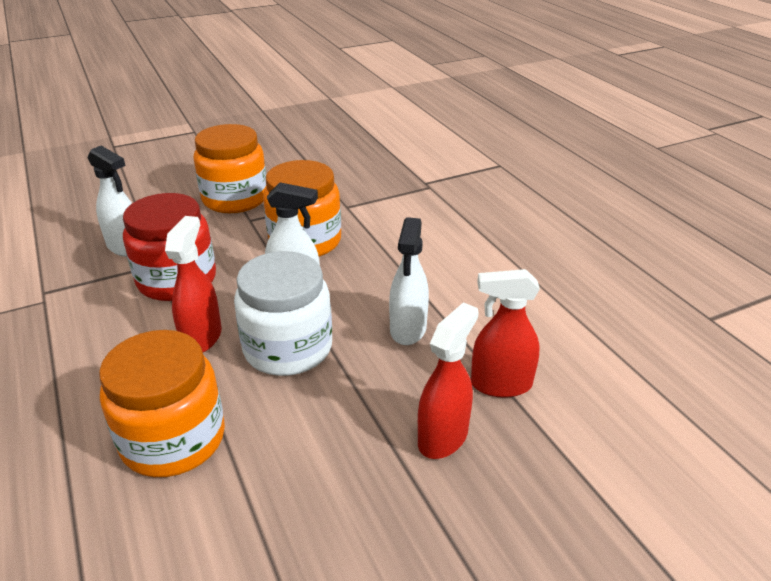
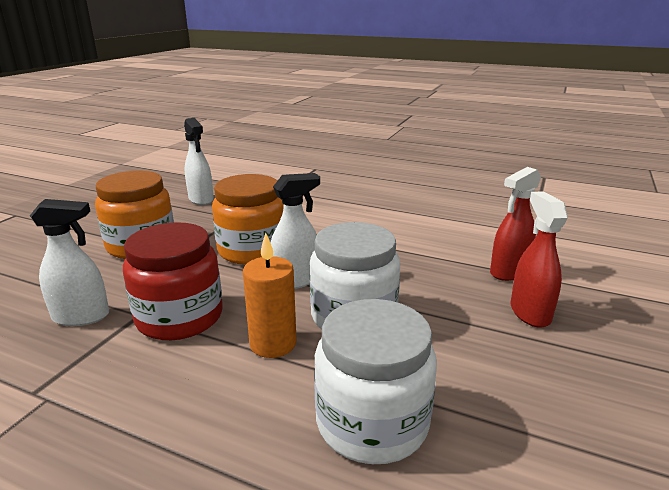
camera: 40 degrees left, 10 degrees down
orange jar [99,330,225,477] -> white jar [314,299,437,464]
red spray bottle [165,216,222,352] -> orange candle [243,233,297,358]
white spray bottle [389,217,429,345] -> white spray bottle moved to [184,118,214,205]

